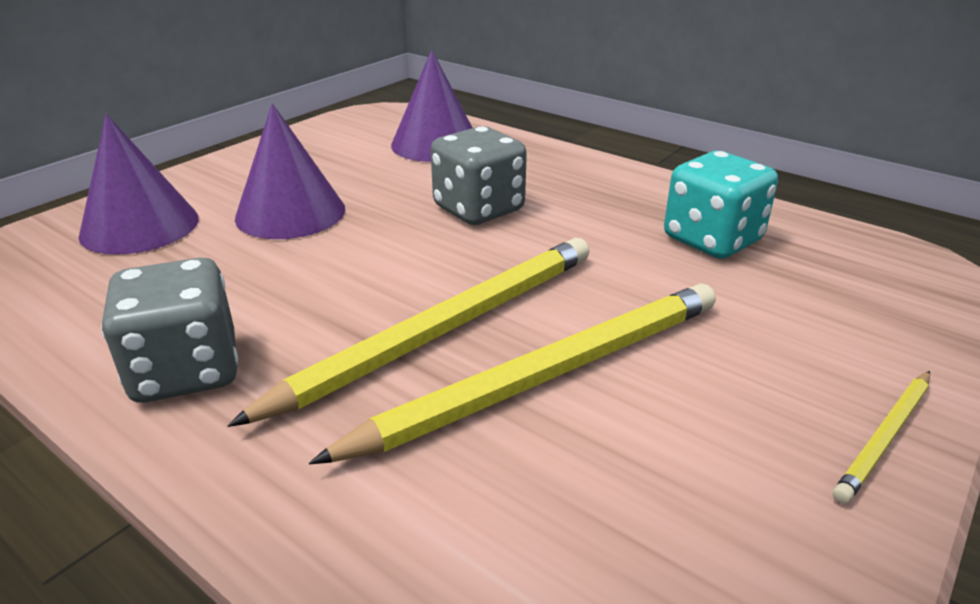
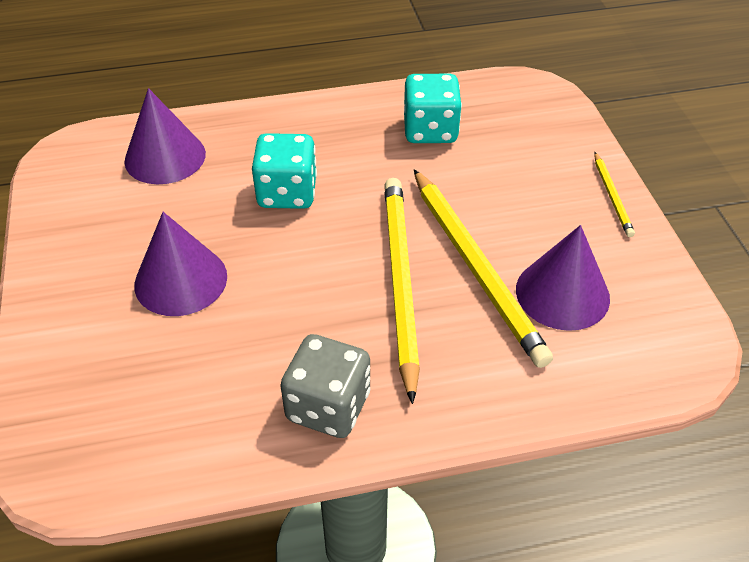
camera: 50 degrees left, 15 degrees up
purple cone [78,114,199,255] -> purple cone moved to [516,225,610,331]
yellow pencil [309,283,716,464] -> yellow pencil turned 150 degrees clockwise [414,169,553,368]
grey dice [431,126,527,225] -> turquoise dice [252,133,317,209]

